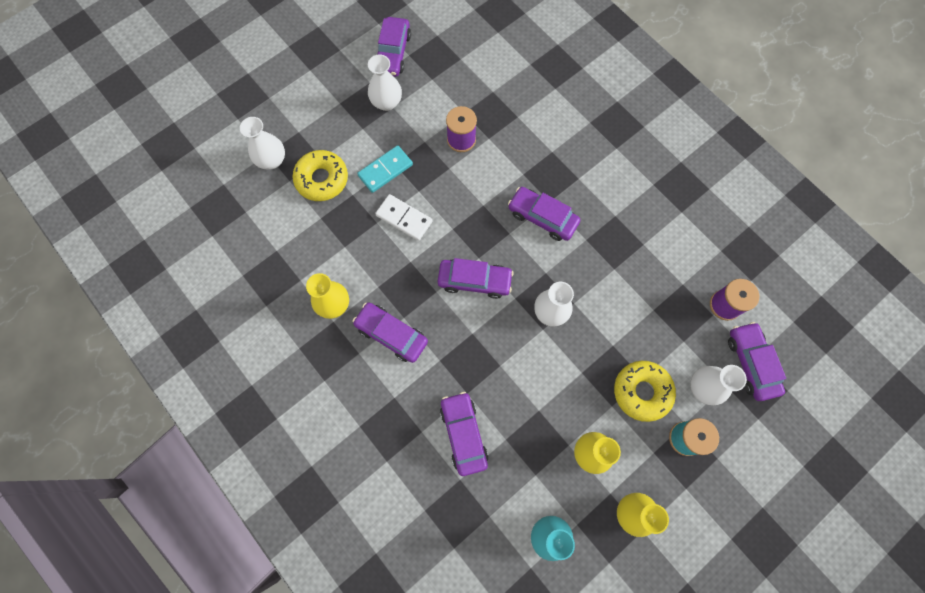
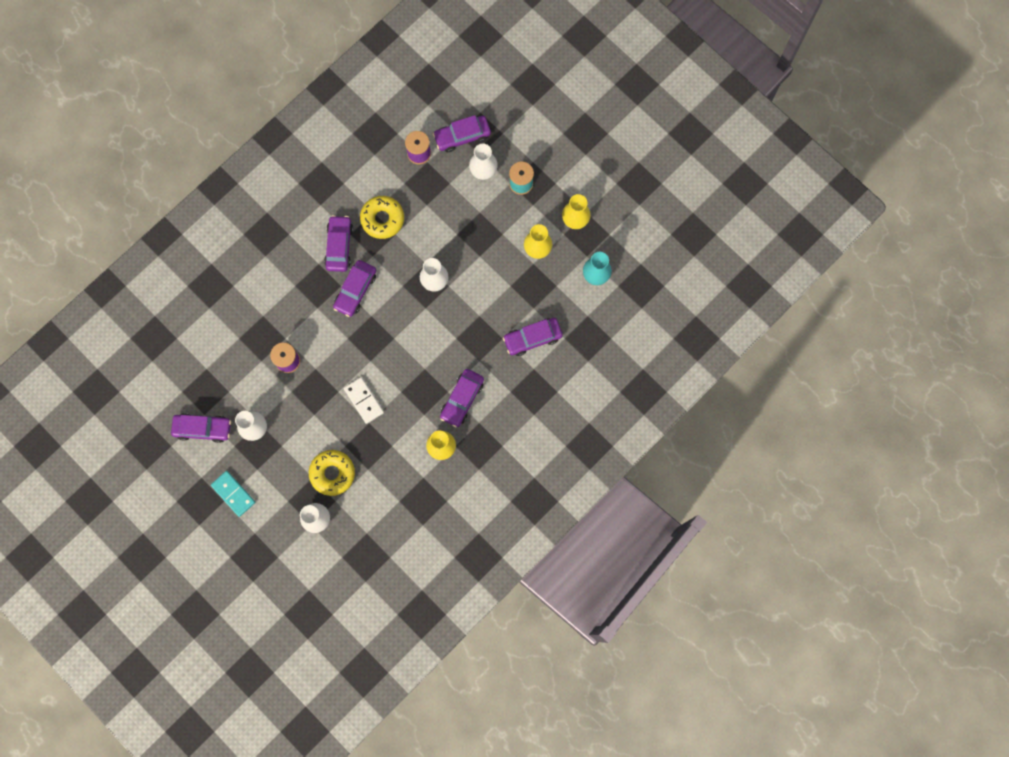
camera: 95 degrees left, 5 degrees up
turquoise domino [357,145,413,193] -> turquoise domino moved to [211,471,255,517]
white domino [375,194,433,241] -> white domino turned 60 degrees counterclockwise [344,377,384,424]
purple car [438,258,514,299] -> purple car moved to [324,215,353,272]
yellow donut [614,361,676,422] -> yellow donut moved to [360,196,404,239]

